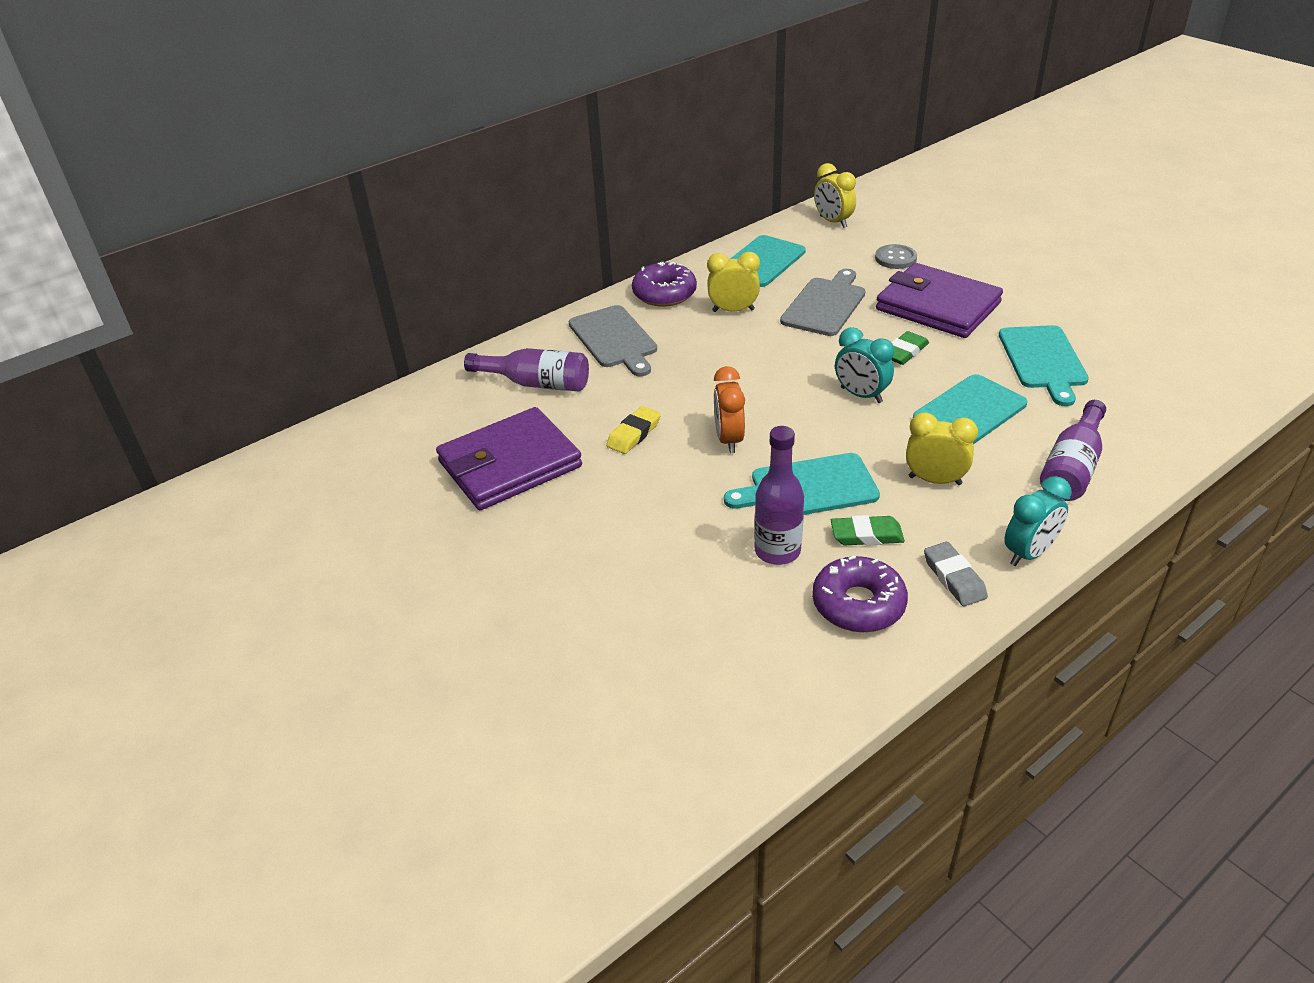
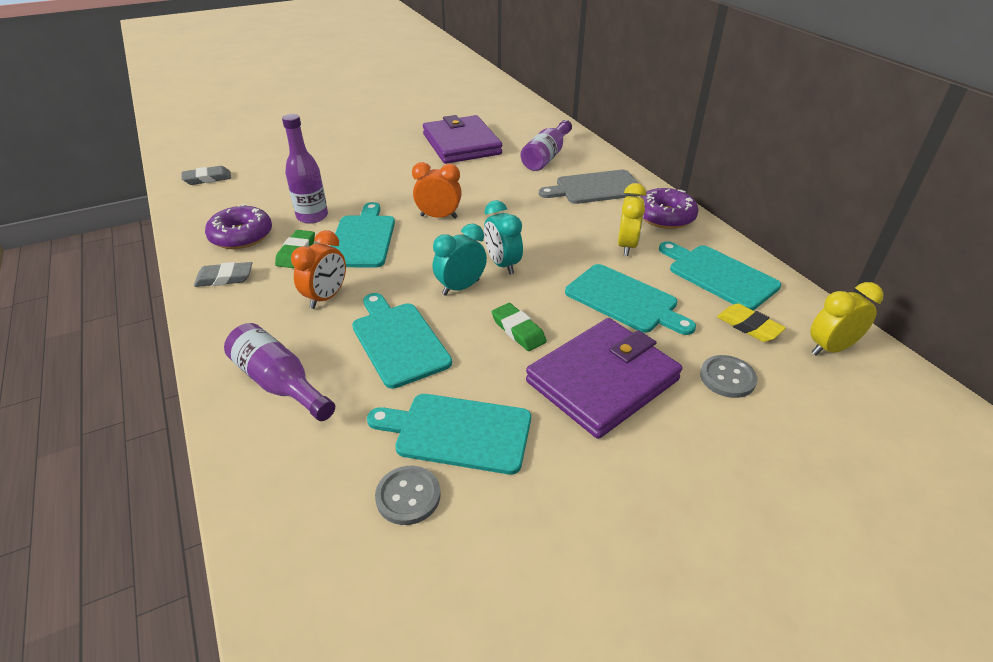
camera: 100 degrees right, 0 degrees up
yellow eraser [606,406,661,454] -> yellow eraser moved to [717,303,786,342]
grey cutting board [780,269,866,336] -> turquoise cutting board [565,264,696,335]
yellow clock [906,412,978,485] -> orange clock [291,230,346,309]
turquoise clock [1004,476,1072,566] -> turquoise clock moved to [484,200,523,275]
none -> grey eraser [182,166,231,185]
none -> grey button [375,466,440,525]

